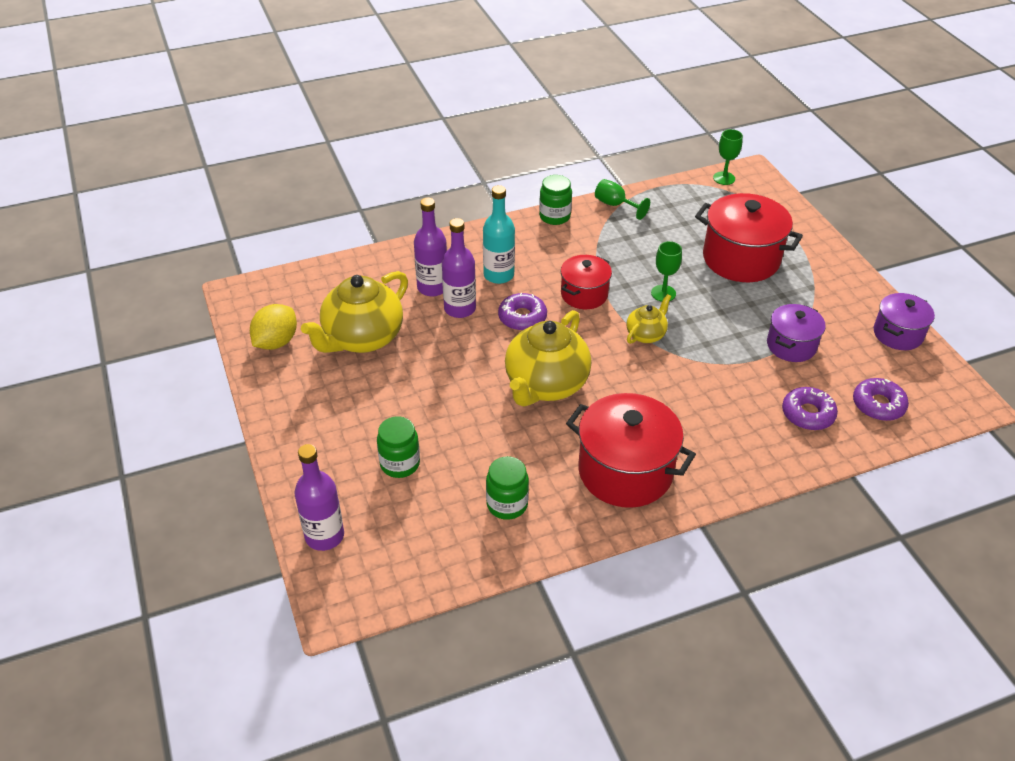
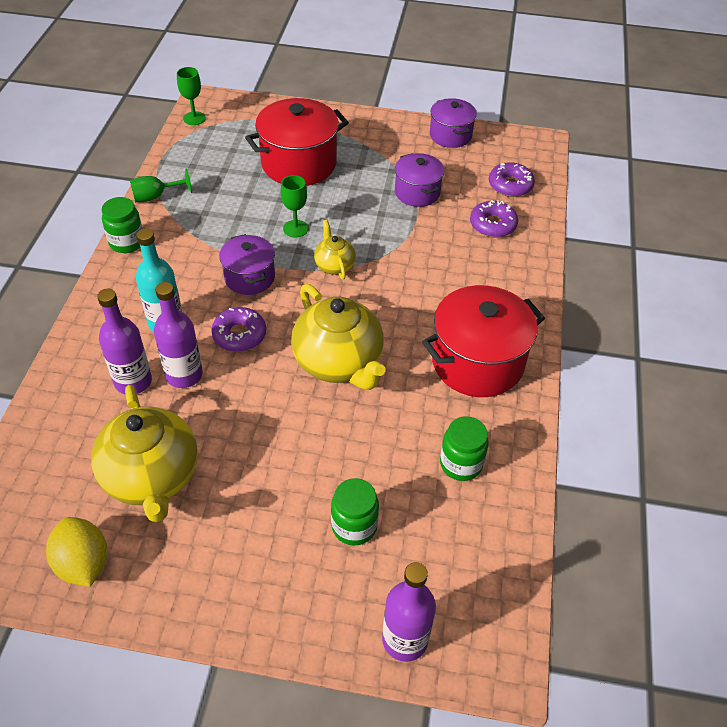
camera: 60 degrees left, 5 degrees up
red pot [561,255,612,309] -> purple pot [219,234,275,295]

